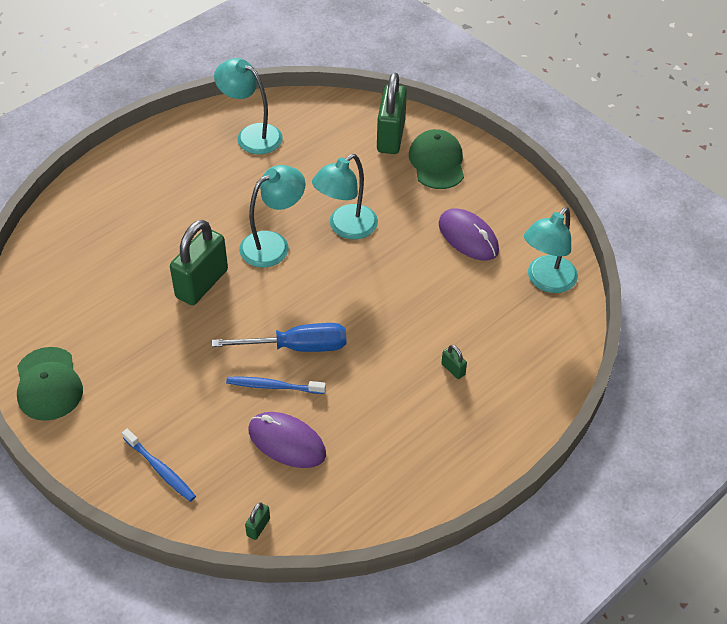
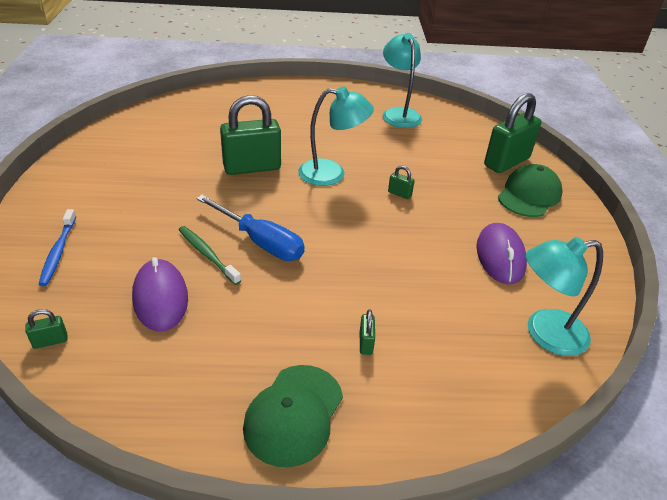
camera: 40 degrees right, 10 degrees down
green cap [17,347,83,421] -> green cap moved to [243,365,343,467]
blue toothbrush [226,377,326,394] -> green toothbrush [179,226,241,285]
turquoise lamp [312,154,378,239] -> green padlock [388,165,415,199]

